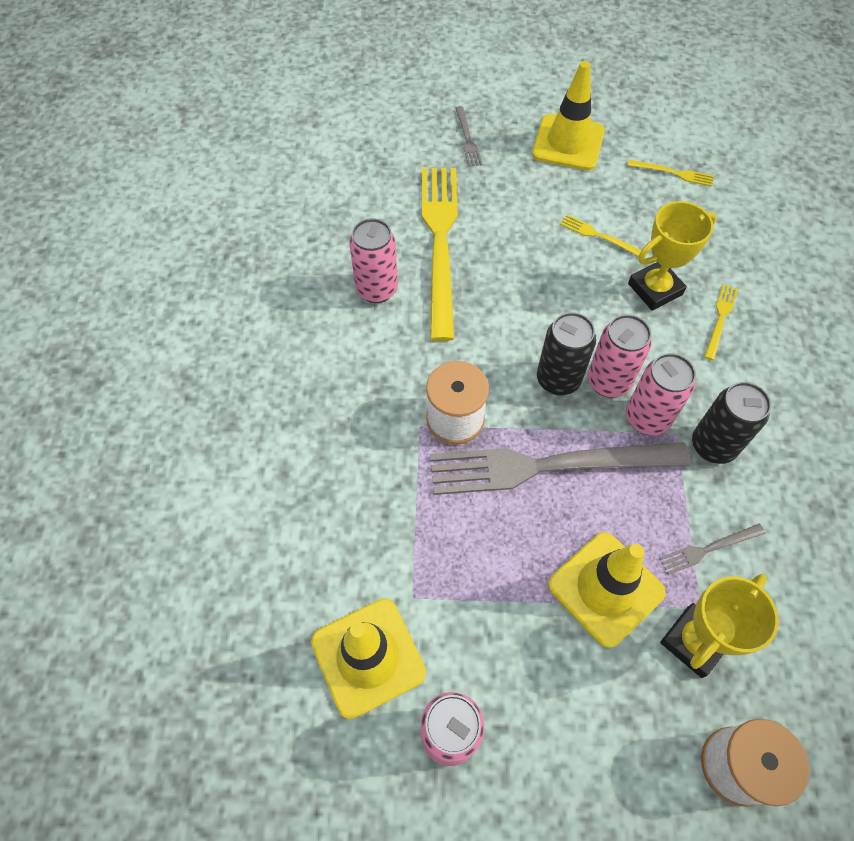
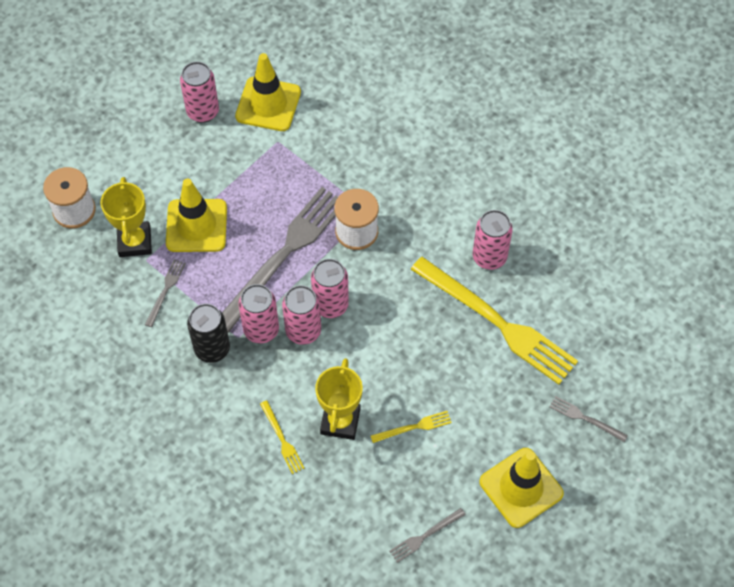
camera: 130 degrees right, 0 degrees up
black can [537,312,596,395] -> pink can [311,259,349,318]
yellow fork [628,160,714,187] -> grey fork [389,508,466,563]

